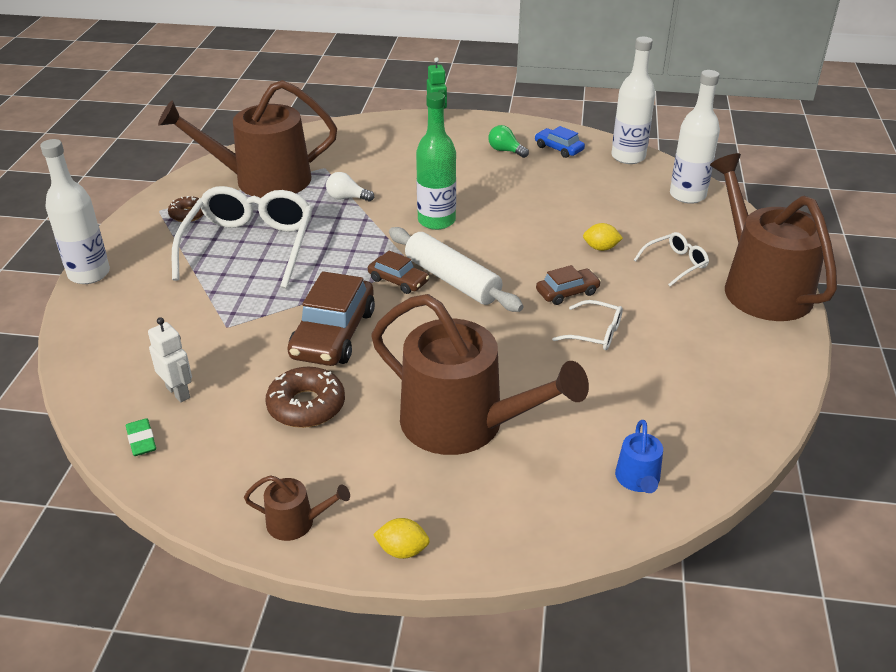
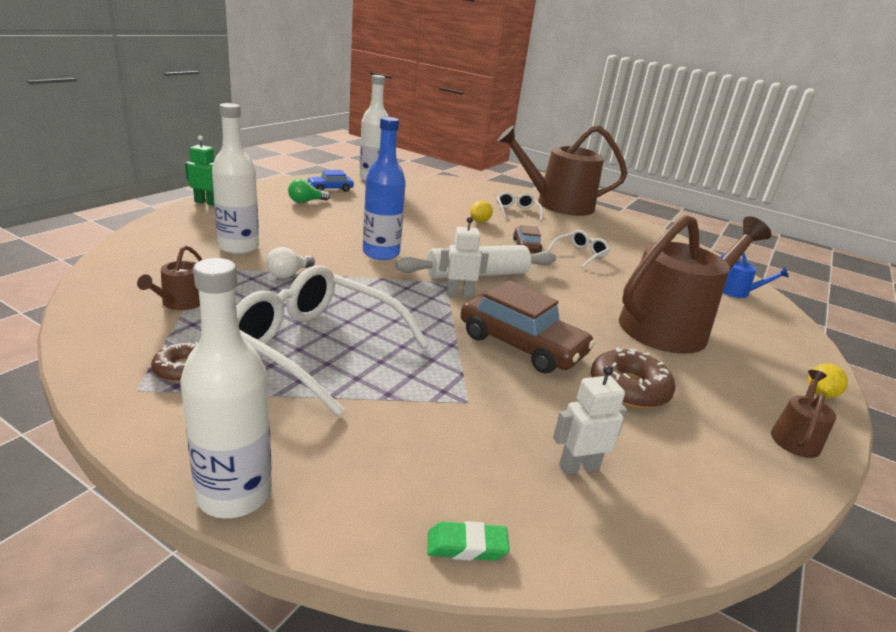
camera: 70 degrees left, 10 degrees down
green eraser [126,418,156,456] -> green eraser moved to [427,521,510,561]
brown watering can [158,80,337,198] -> brown watering can [137,245,202,310], size x0.41
brown car [368,250,429,294] -> white robot [439,217,489,297]
green bottle [416,92,456,230] -> blue bottle [363,117,406,260]
white bottle [670,70,720,204] -> white bottle moved to [212,103,259,254]

